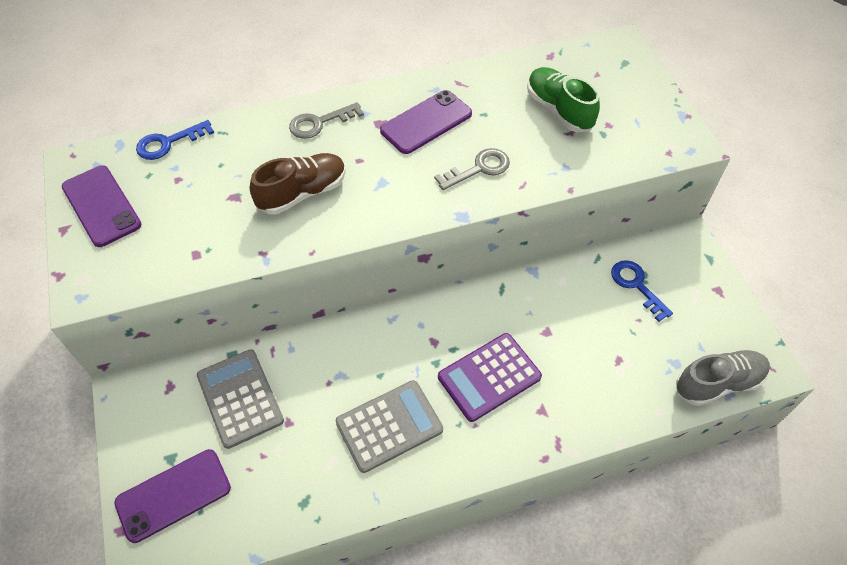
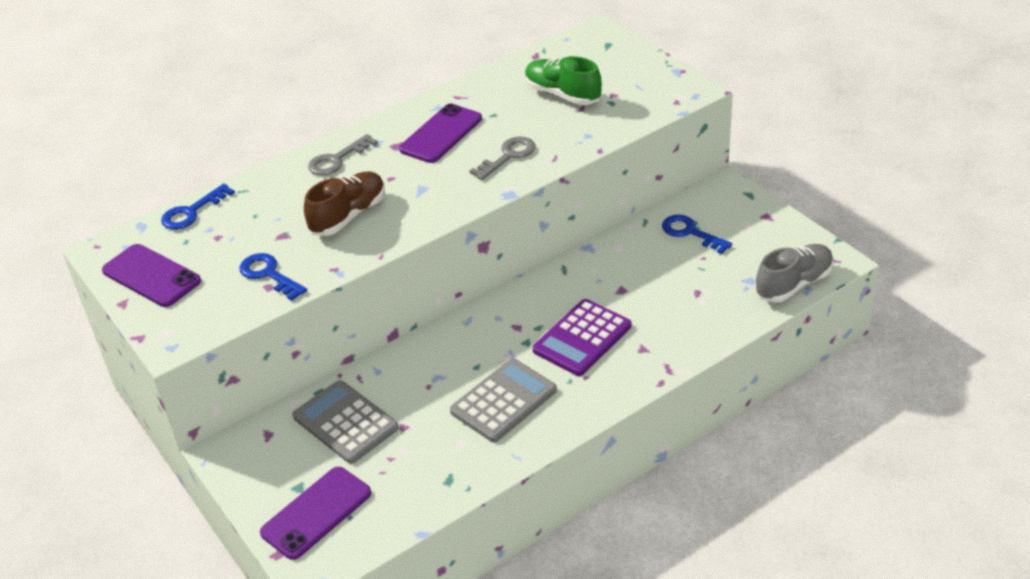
camera: 15 degrees left, 15 degrees down
none -> blue key [240,253,307,301]

